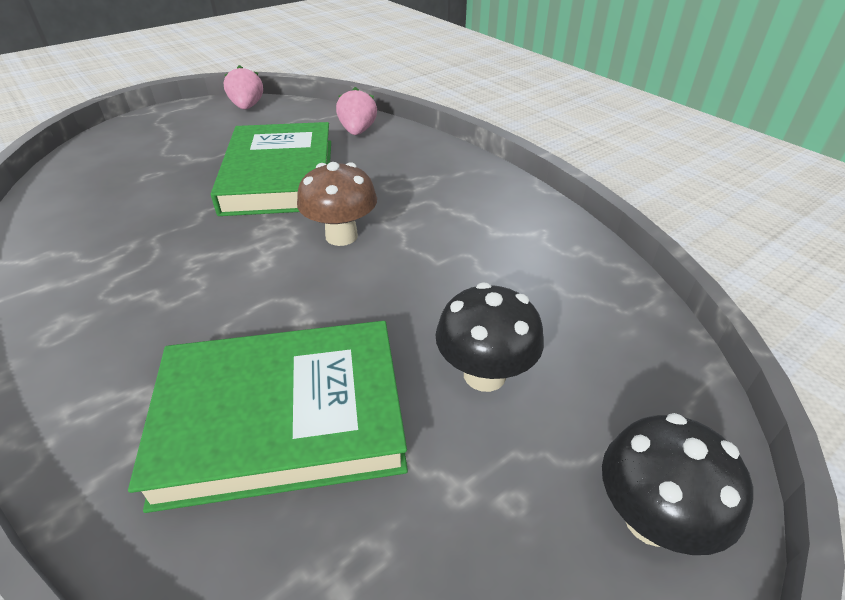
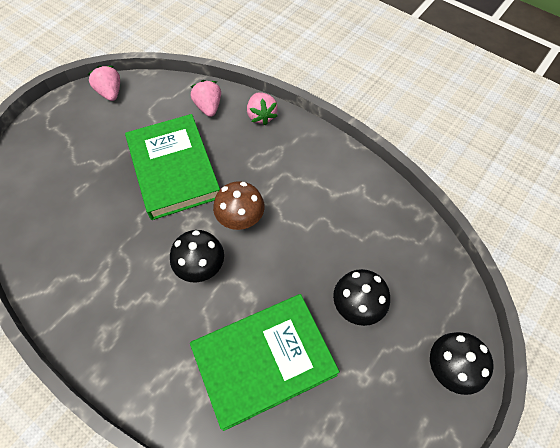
camera: 15 degrees left, 20 degrees up
none -> black mushroom [170,230,224,282]
none -> pink strawberry [247,92,278,125]

